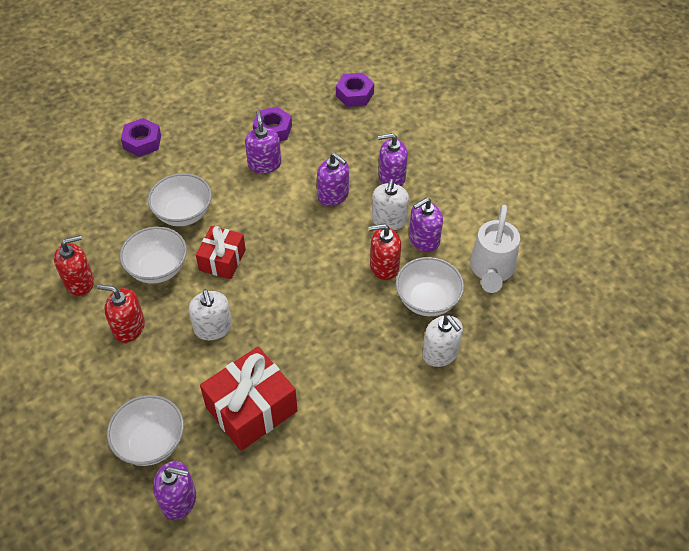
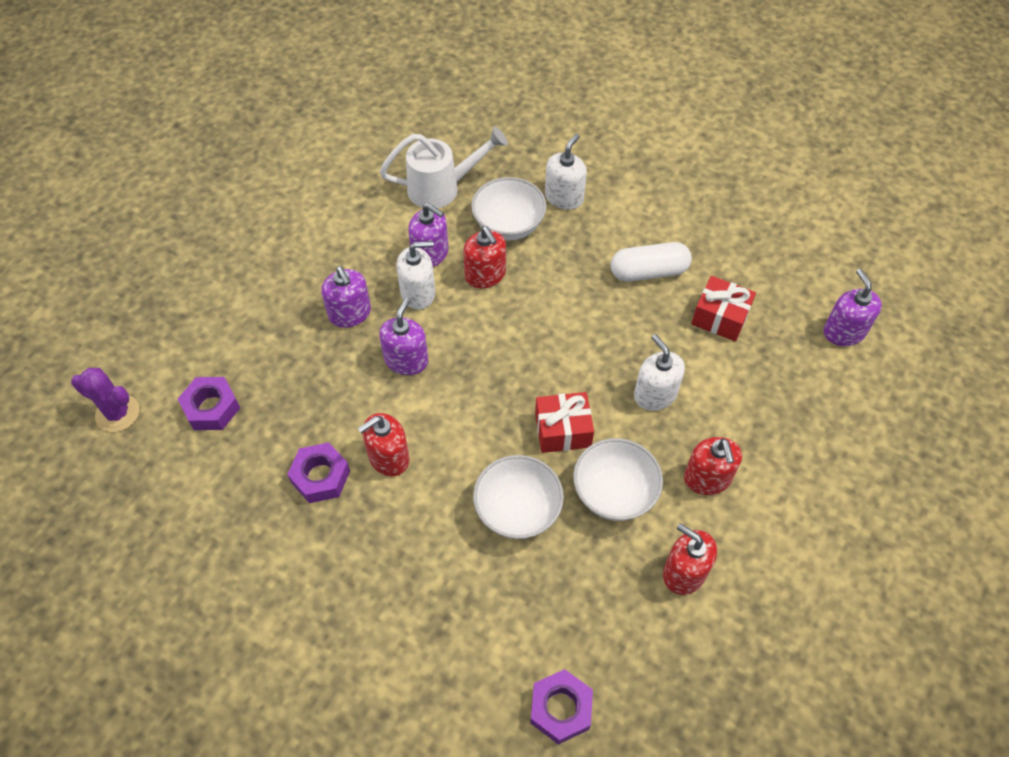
camera: 115 degrees left, 5 degrees up
white bowl [107,395,184,466] -> none
purple nut [121,118,161,157] -> purple nut moved to [530,669,593,744]
white soap dispenser [189,289,232,340] -> white soap dispenser turned 75 degrees counterclockwise [634,334,685,411]
red gift [200,347,298,451] -> red gift [691,276,756,341], size x0.63
purple soap dispenser [245,110,281,174] -> red soap dispenser [358,413,410,476]
none -> purple cactus [71,368,139,432]
none -> white capsule [611,242,692,282]

